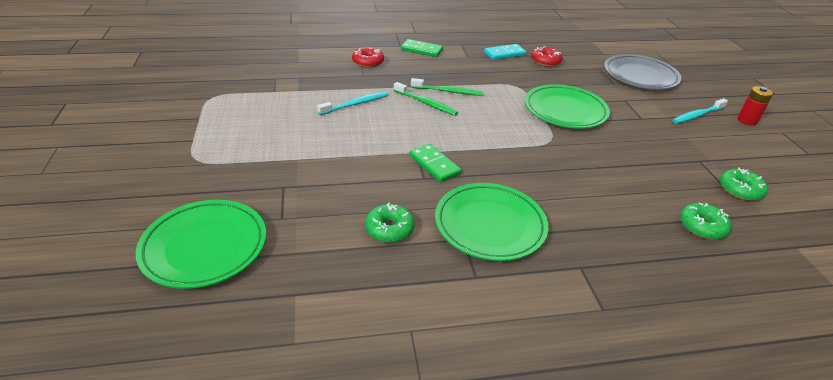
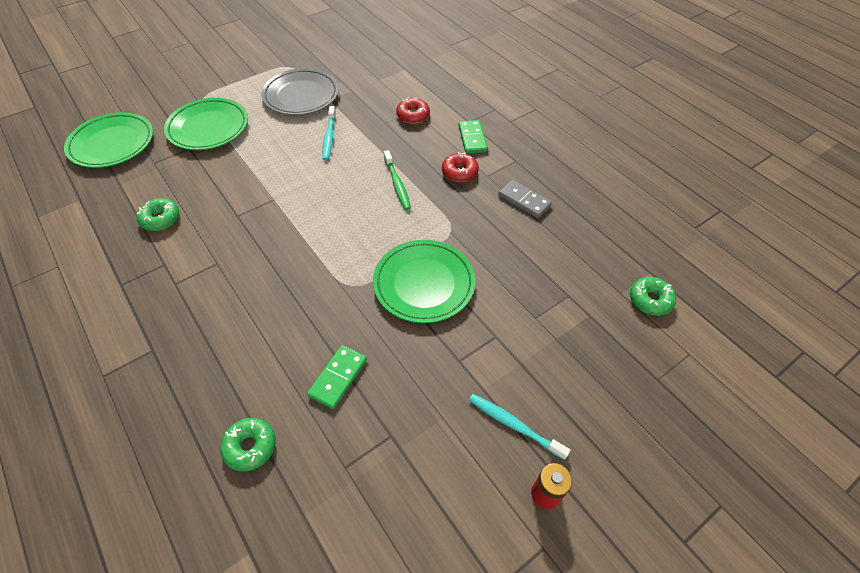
camera: 65 degrees right, 15 degrees up
turquoise toothbrush [317,92,388,115] -> turquoise toothbrush turned 60 degrees clockwise [322,106,336,160]
green toothbrush [394,82,458,116] -> none
green domino [409,143,462,182] -> green domino moved to [307,345,367,409]
green plate [435,183,548,261] -> green plate moved to [164,98,248,150]
turquoise domino [484,44,526,60] -> grey domino [498,180,552,218]
red donut [531,47,563,67] -> red donut moved to [442,152,479,182]
grey plate [604,54,682,90] -> grey plate moved to [261,68,339,115]
green donut [720,167,768,201] -> green donut moved to [630,277,676,316]

